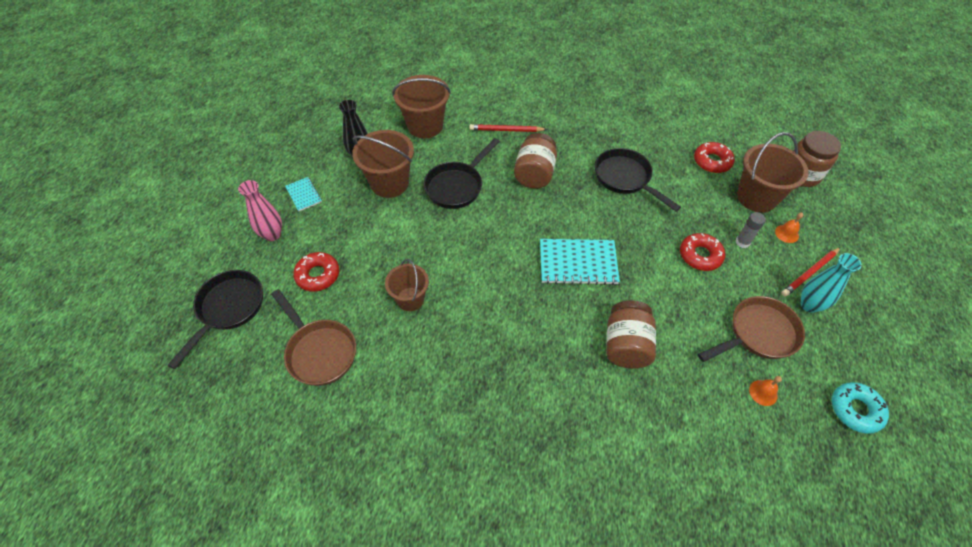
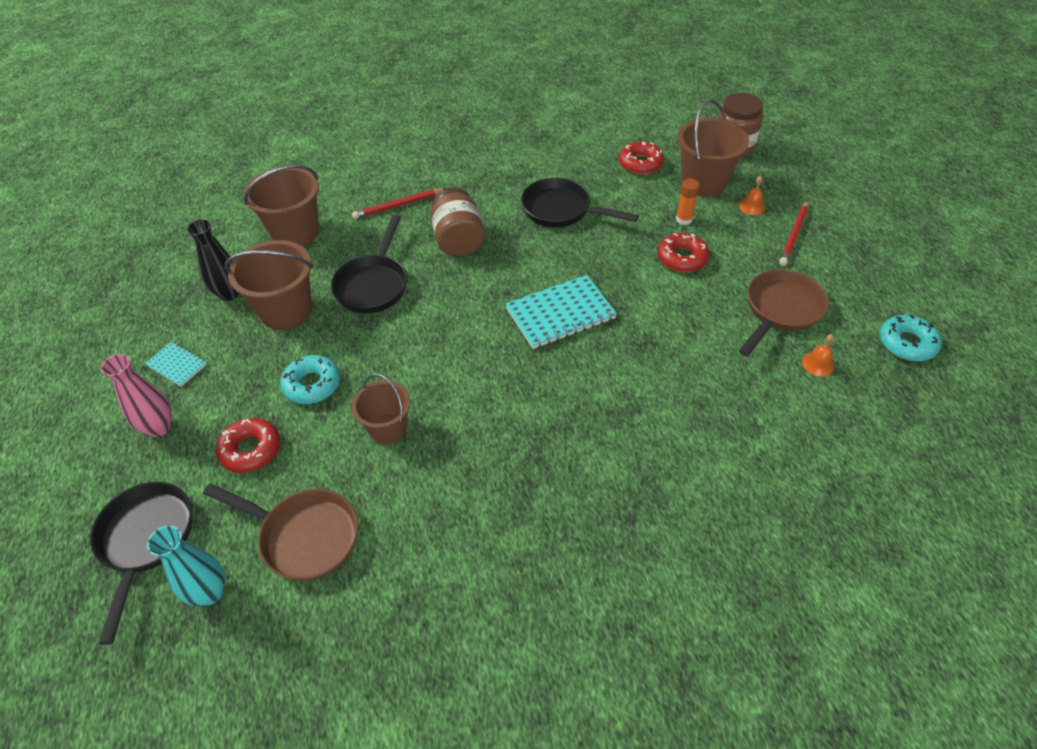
camera: 25 degrees left, 5 degrees down
brown jar [606,301,656,368] -> none
grey glue stick [736,212,766,248] -> none
turquoise vase [801,253,862,313] -> turquoise vase moved to [147,525,225,606]
none -> turquoise donut [281,355,340,404]
none -> orange glue stick [676,179,700,225]

